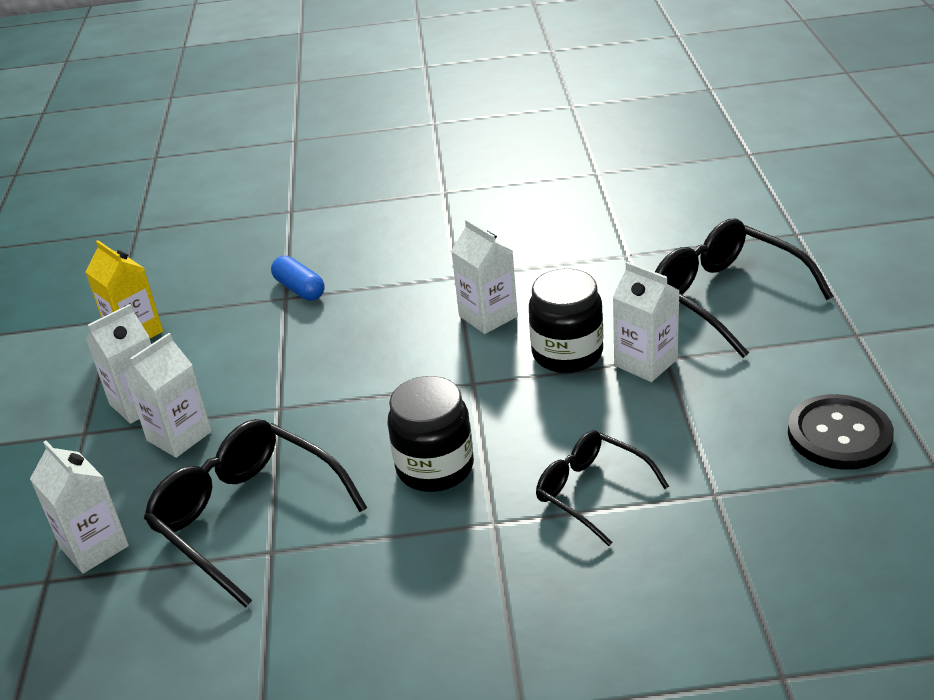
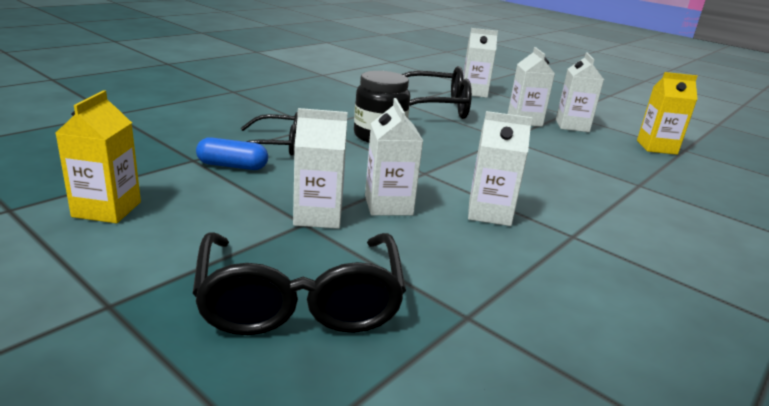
camera: 130 degrees right, 10 degrees down
blue capsule [271,256,325,301] -> blue capsule moved to [196,137,268,170]
black jar [529,269,603,373] -> white carton [365,98,423,216]
black glasses [655,219,833,358] -> black glasses turned 75 degrees clockwise [193,232,406,335]
black button [788,394,894,470] -> yellow carton [56,90,141,223]

